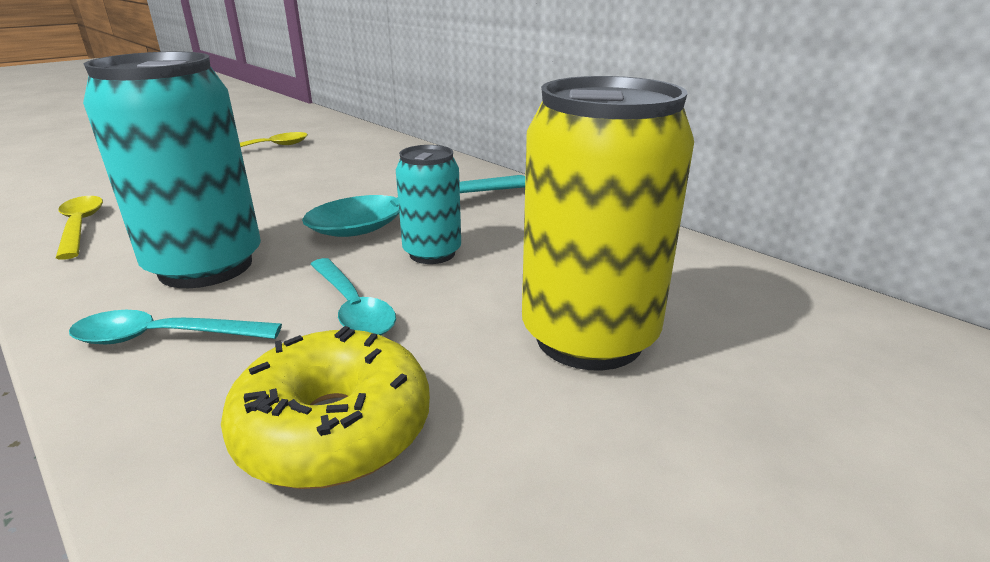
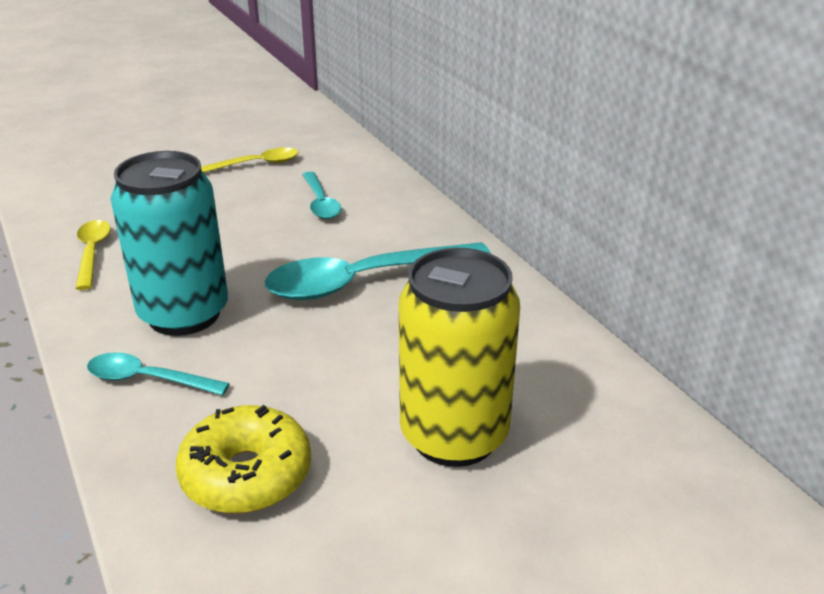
camera: 15 degrees right, 5 degrees up
turquoise spoon [310,258,396,335] -> turquoise spoon moved to [302,172,342,219]
turquoise can [396,145,461,264] -> none

